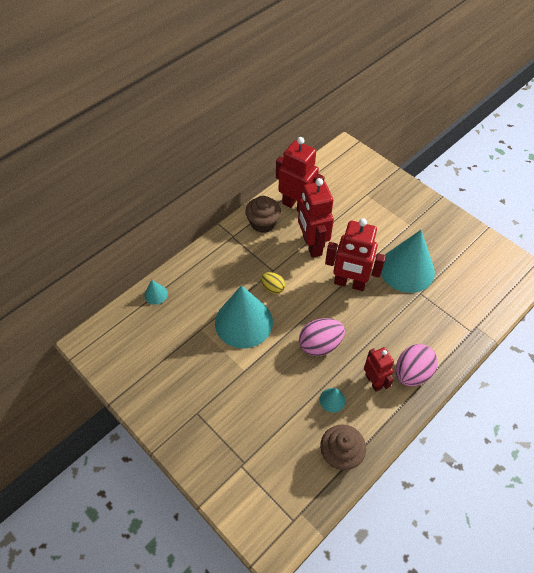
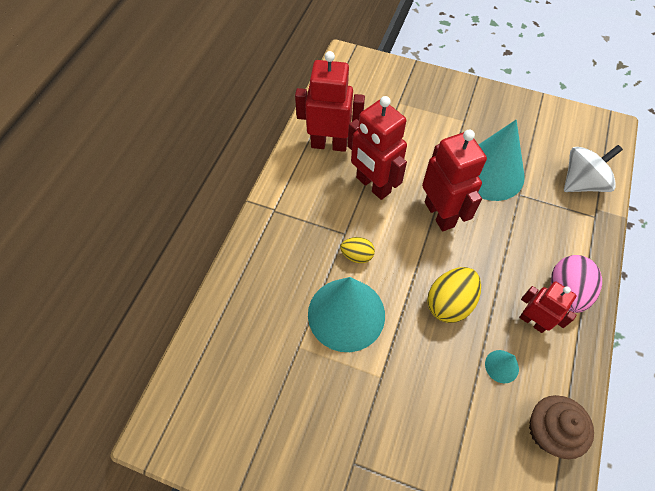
camera: 25 degrees left, 5 degrees up
turquoise cone [144,280,168,305] -> none
brown cupcake [245,196,281,233] -> none
pink egg [299,318,345,356] -> yellow egg [427,267,481,323]
red robot [325,218,386,291] -> red robot turned 105 degrees counterclockwise [422,130,487,231]
none -> white spinning top [564,145,623,192]

